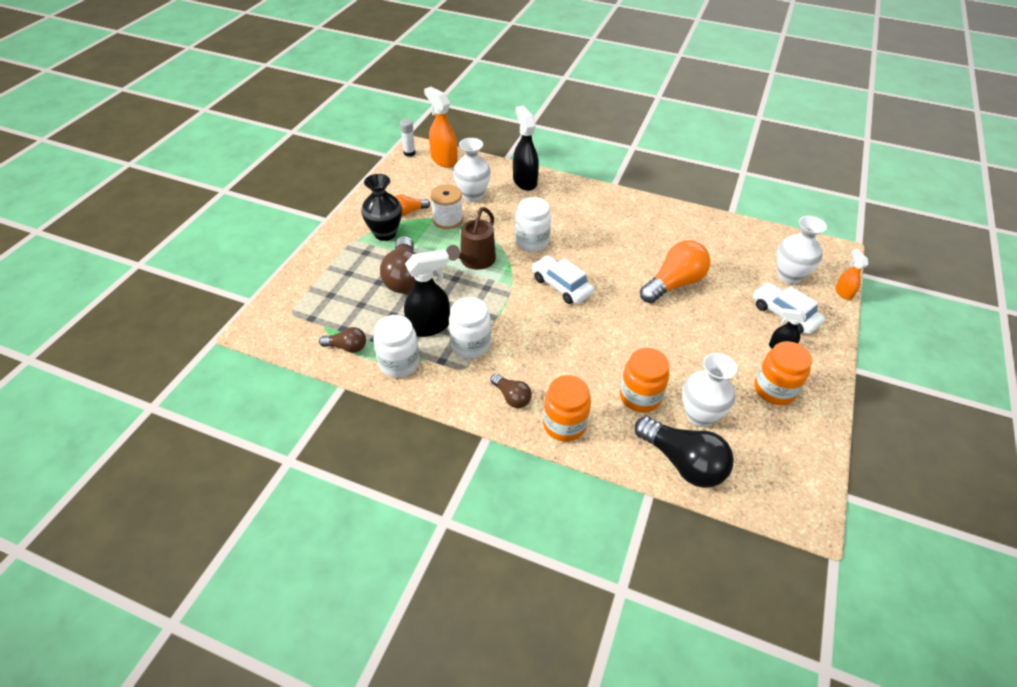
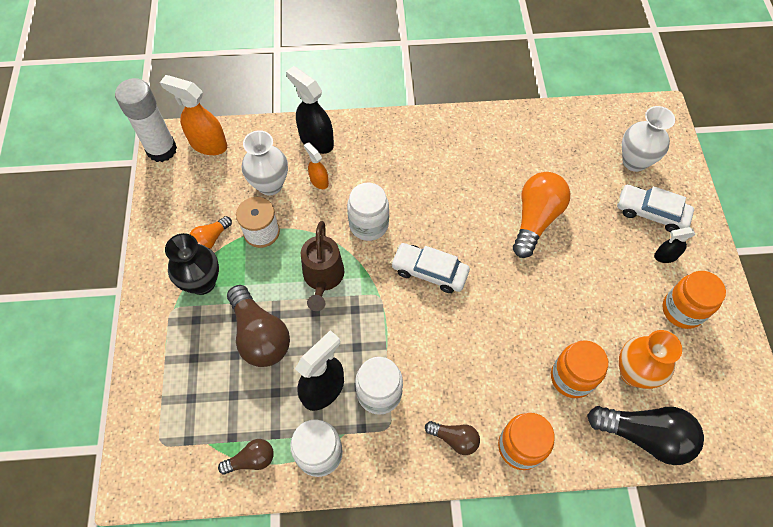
camera: 25 degrees left, 15 degrees up
white glue stick [400,119,416,157] -> white glue stick [115,78,177,162], size x2.02
white vase [682,353,737,427] -> orange vase [619,330,682,389]
orange spray bottle [835,249,868,300] -> orange spray bottle moved to [304,142,329,189]

